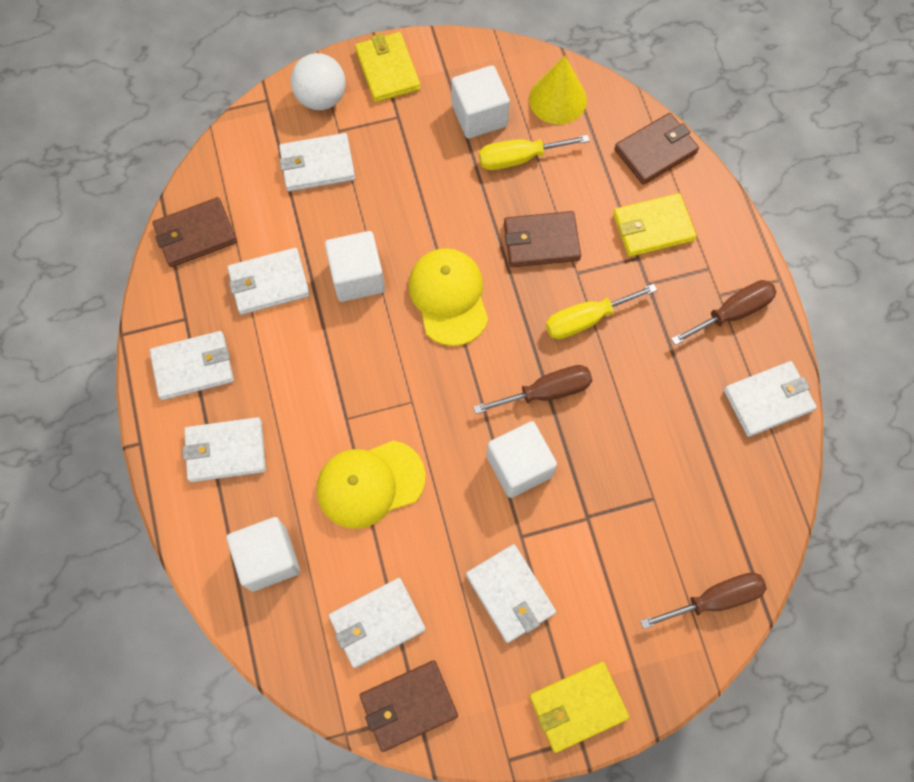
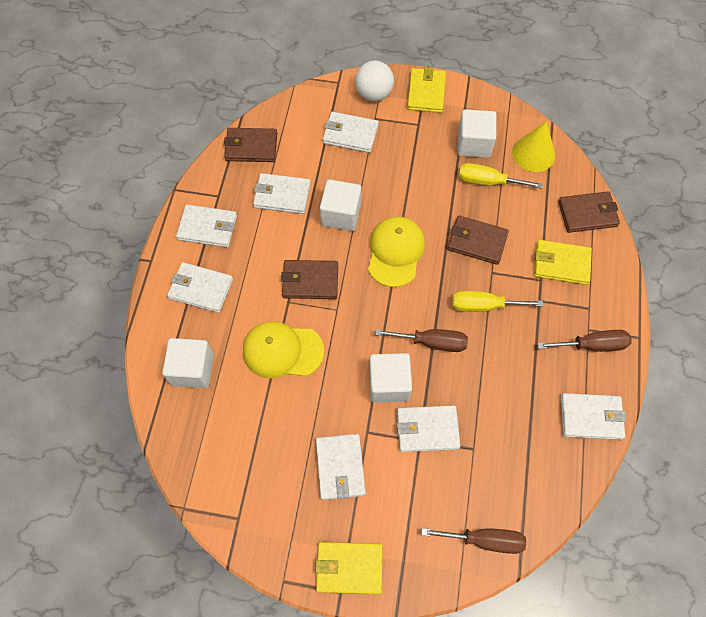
camera: 25 degrees right, 5 degrees down
white wallet [329,578,426,668] -> white wallet moved to [397,406,460,452]
brown wallet [360,660,458,752] -> brown wallet moved to [281,260,338,299]

